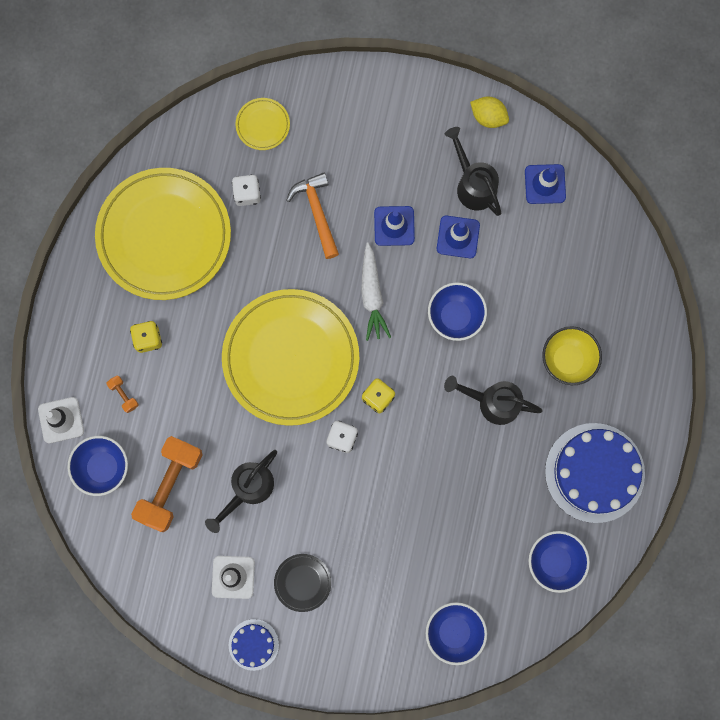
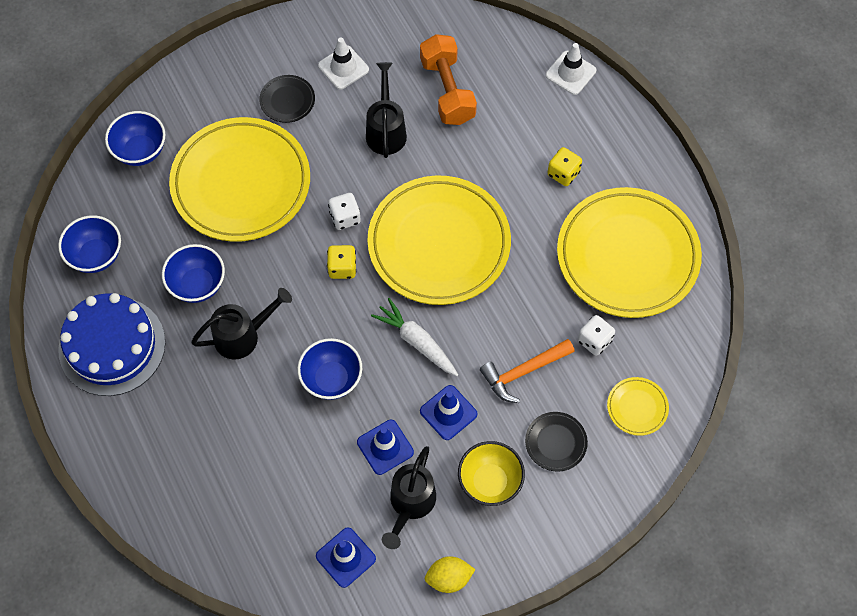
camera: 140 degrees right, 15 degrees down
blue bowl [68,436,128,496] -> blue bowl moved to [162,244,225,303]
orange dumbbell [106,376,139,413] -> none
blue cake [229,619,279,671] -> none
orange hammer [286,172,339,259] -> orange hammer turned 120 degrees clockwise [480,339,575,403]
black watering can [445,127,501,216] -> black watering can turned 90 degrees clockwise [382,446,436,549]
yellow bowl [542,326,602,385] -> yellow bowl moved to [458,441,525,506]
none -> yellow plate [169,117,310,242]
none -> black plate [525,412,588,472]

